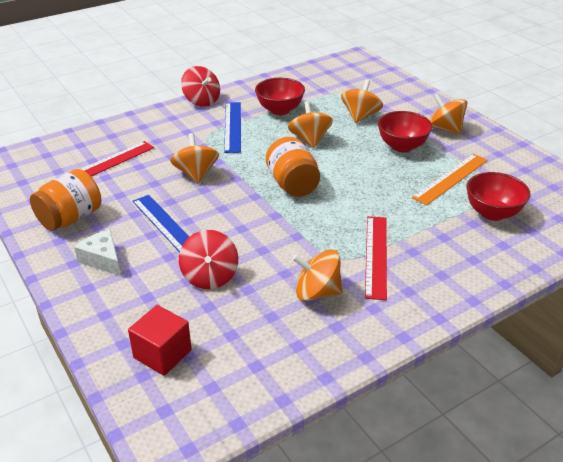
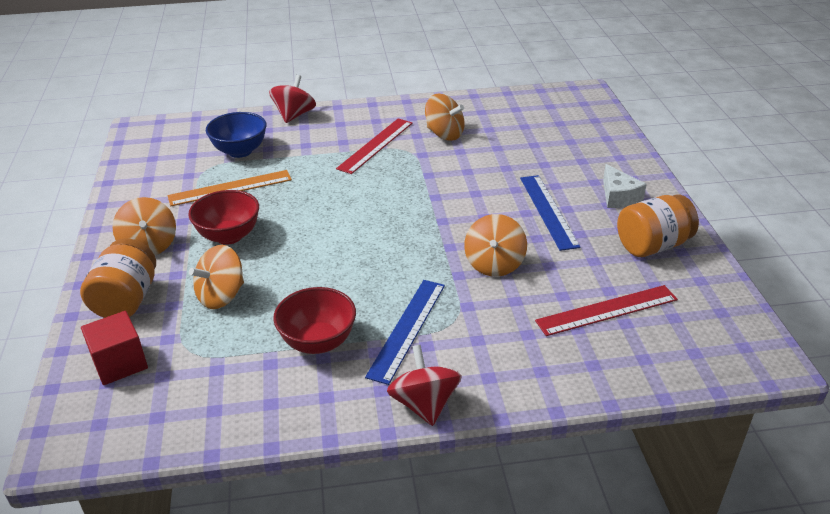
camera: 155 degrees left, 0 degrees up
red cube [128,305,192,376] -> red cube moved to [81,311,148,385]
red spinning top [179,230,238,289] -> red spinning top moved to [269,75,316,123]
orange jar [266,137,320,197] -> orange jar moved to [80,238,156,318]
orange spinning top [288,101,333,148] -> none
red bowl [466,172,531,221] -> blue bowl [206,112,267,158]

